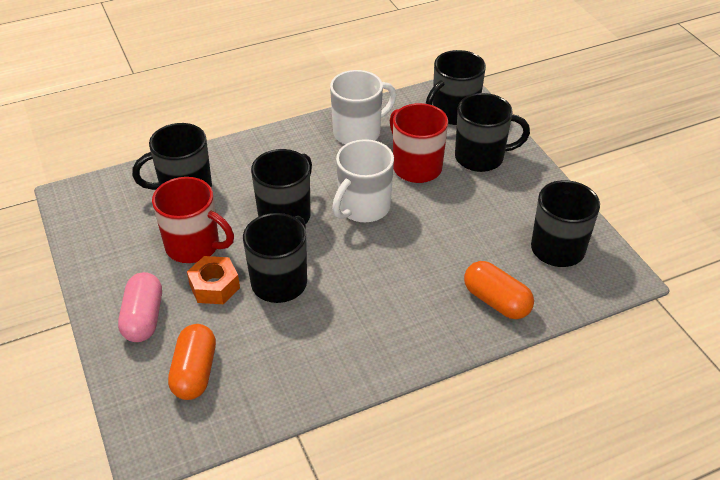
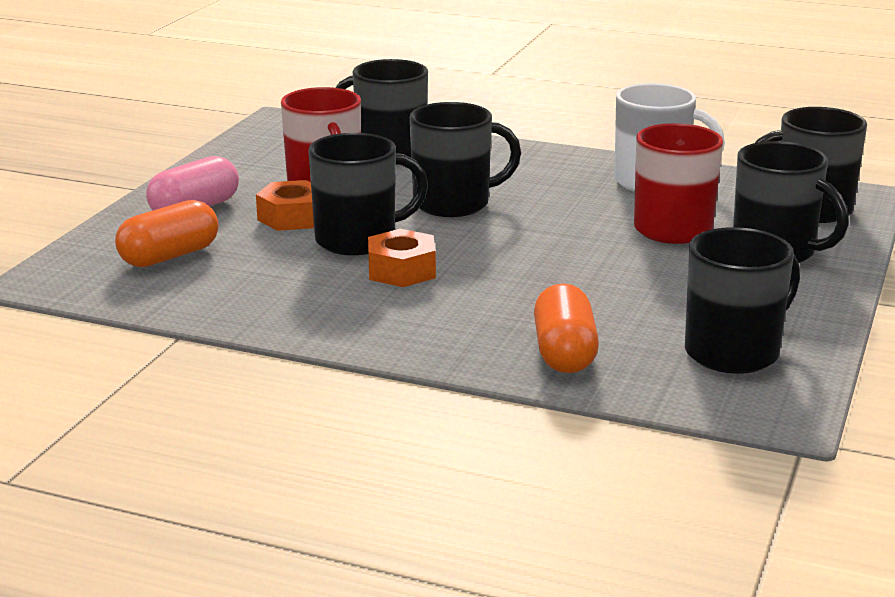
camera: 45 degrees right, 20 degrees down
white mug [332,139,394,222] -> none
none -> orange nut [368,229,436,287]

